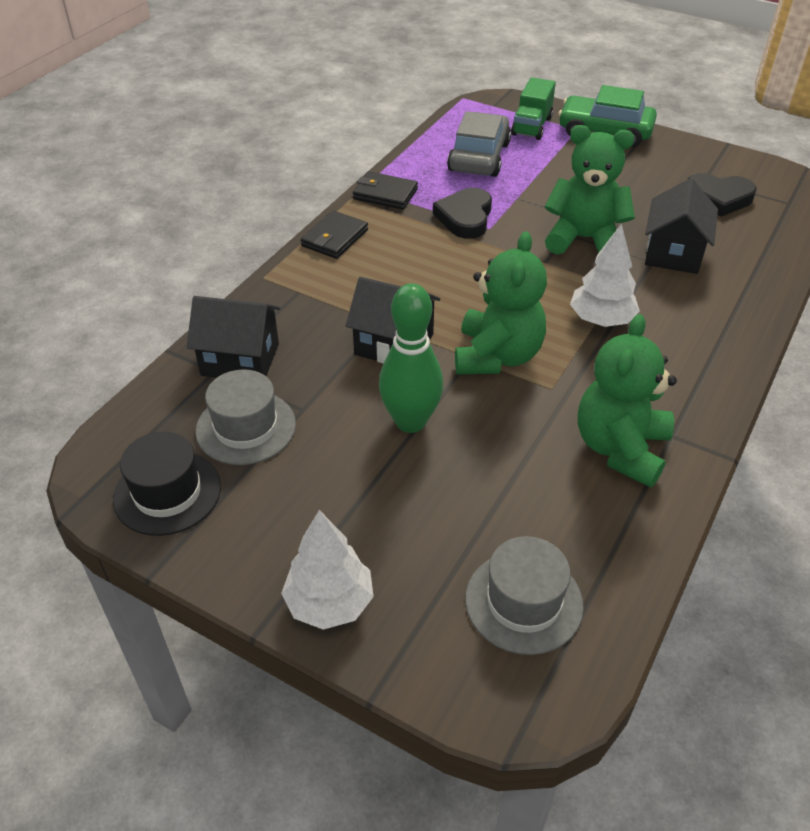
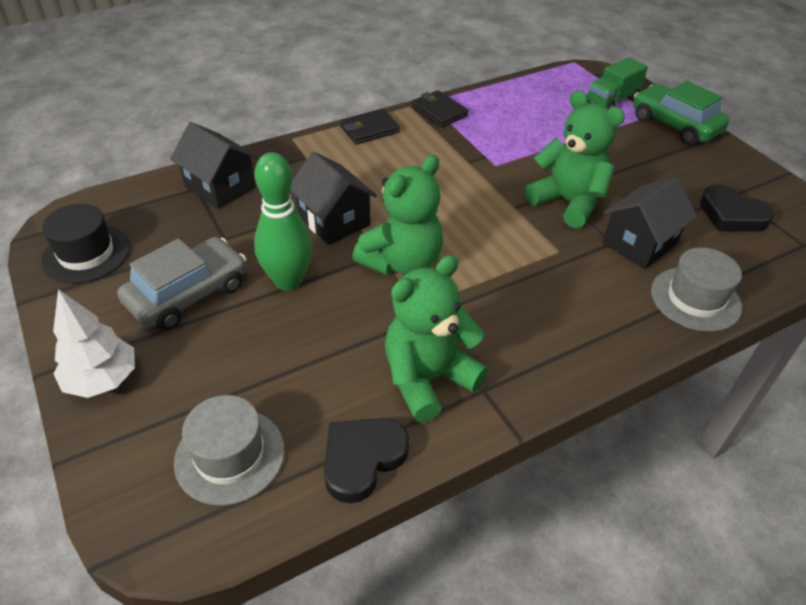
camera: 30 degrees right, 0 degrees up
grey hat [196,369,296,465] -> grey hat moved to [651,248,742,332]
black heart [433,188,492,239] -> black heart moved to [324,418,409,503]
grey car [447,111,511,177] -> grey car moved to [117,237,246,331]
white tree [570,223,640,327] -> none

